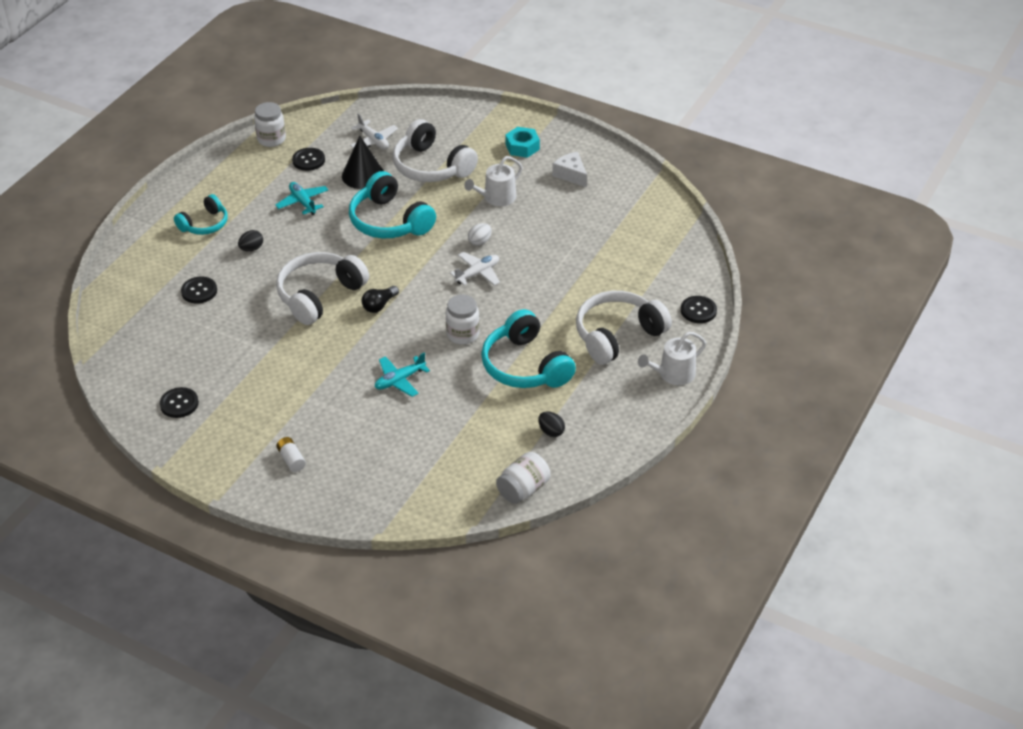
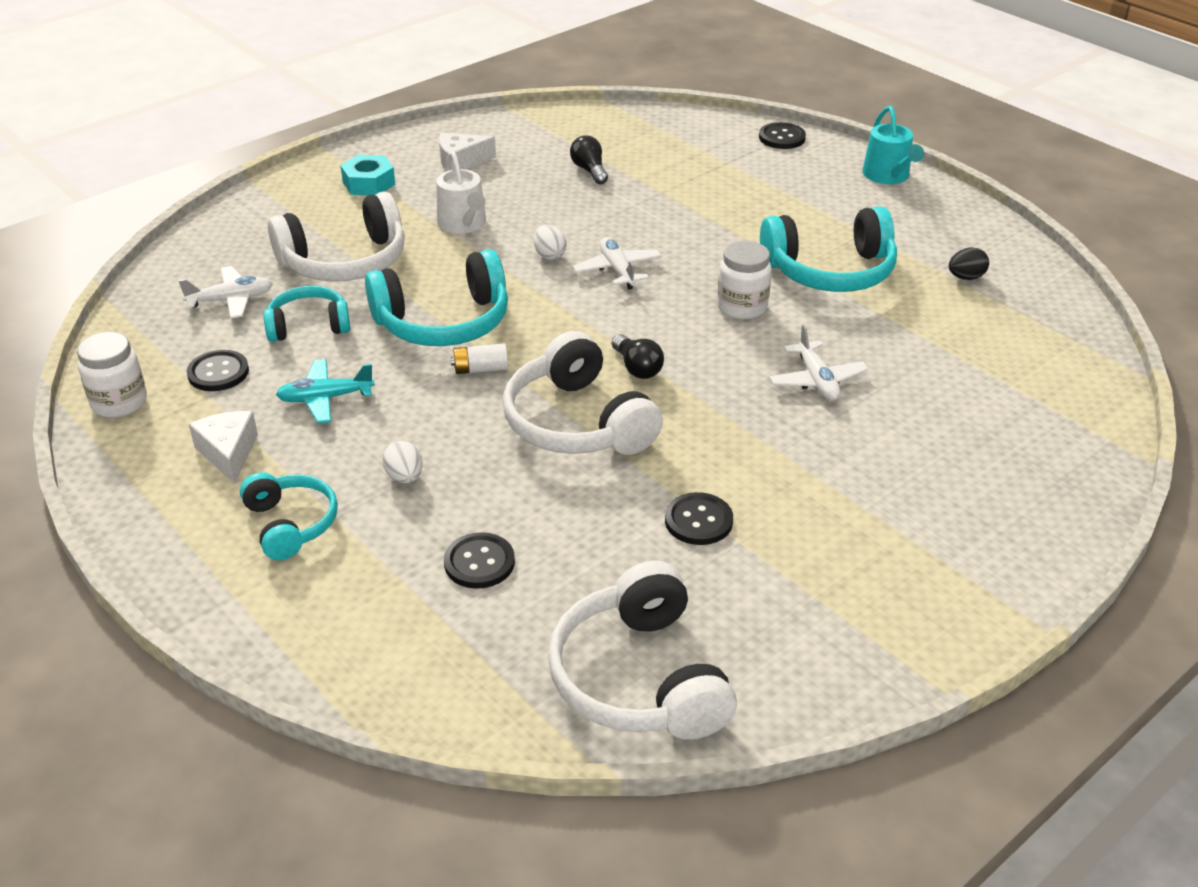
camera: 70 degrees left, 5 degrees down
black button [160,387,199,418] -> black button moved to [665,492,733,545]
black egg [238,230,263,251] -> white egg [383,441,423,483]
white battery [276,437,306,472] -> white battery moved to [451,343,508,374]
black cone [342,136,384,189] -> turquoise headphones [264,286,350,342]
turquoise plane [375,352,430,397] -> white plane [769,324,868,401]
white jar [496,452,550,504] -> none
white headphones [576,291,672,365] -> white headphones moved to [548,560,737,740]
white watering can [638,332,706,385] -> turquoise watering can [862,106,924,184]
none -> white cheese [189,411,258,483]
none -> black light bulb [570,135,608,184]

